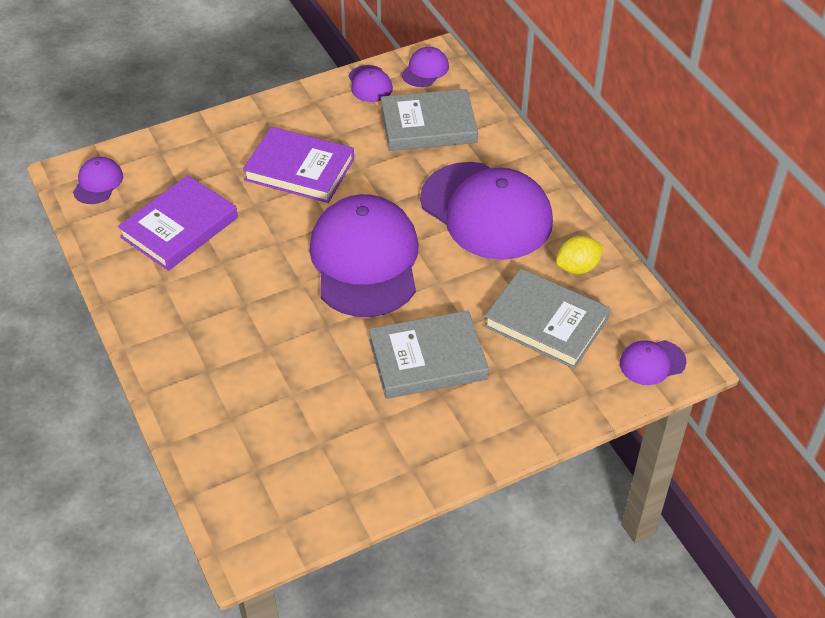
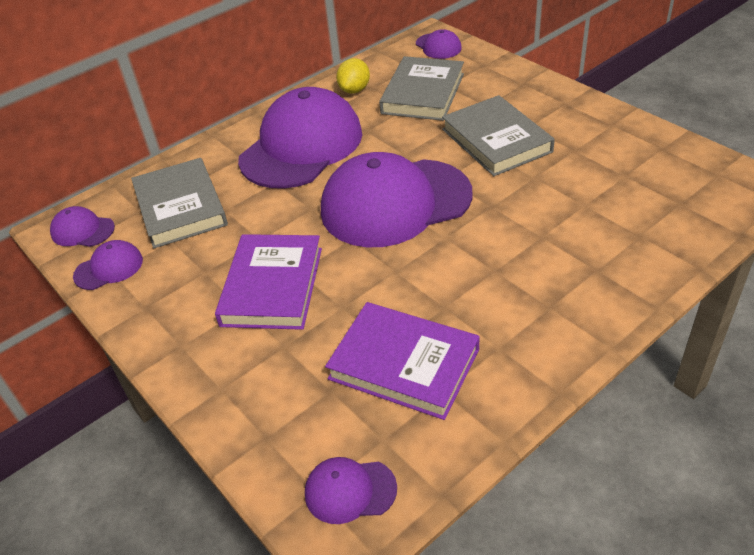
camera: 100 degrees left, 5 degrees down
yellow lemon [556,236,604,274] -> yellow lemon turned 60 degrees clockwise [336,58,370,94]

